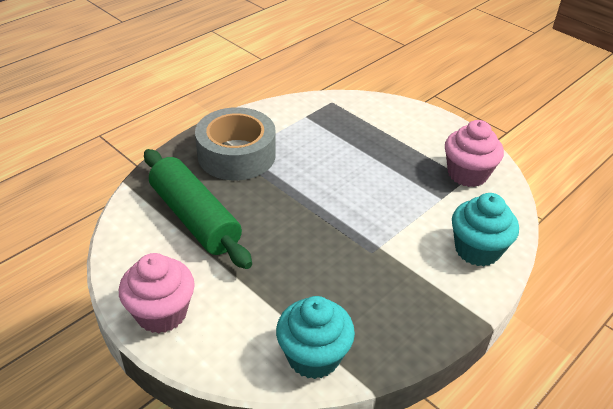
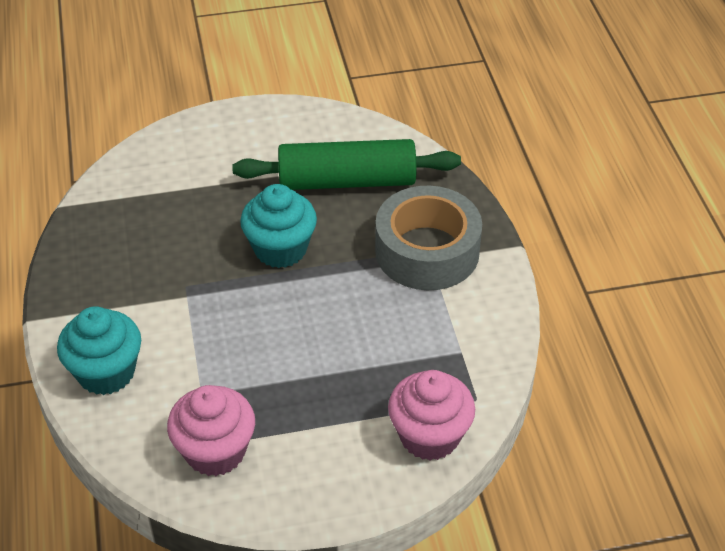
camera: 125 degrees right, 5 degrees up
pink cupcake [119,253,195,333] -> pink cupcake moved to [388,370,475,461]
turquoise cupcake [276,296,355,379] -> turquoise cupcake moved to [240,184,317,268]

